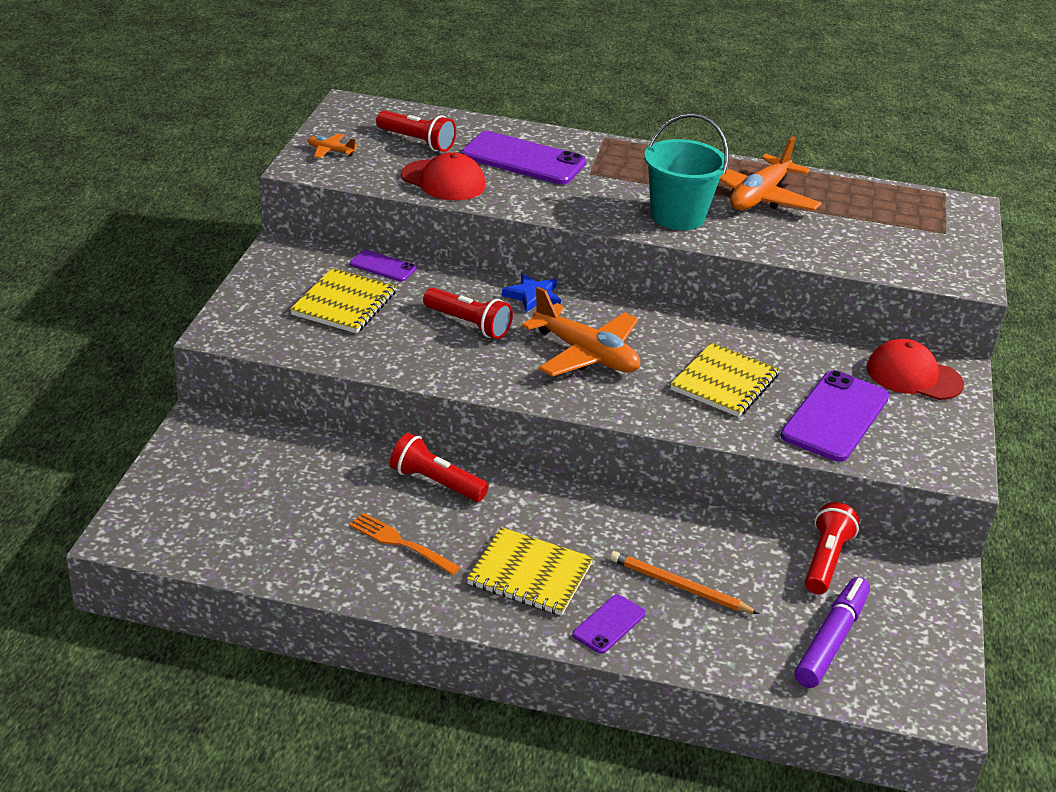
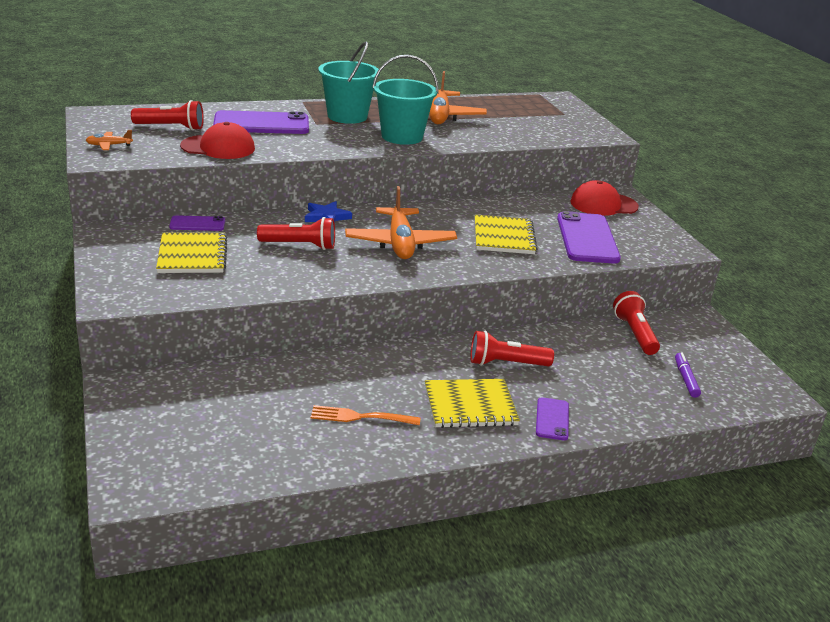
camera: 30 degrees left, 5 degrees down
red flashlight [390,433,489,502] -> red flashlight moved to [470,331,554,366]
orange plane [522,287,640,377] -> orange plane turned 75 degrees clockwise [345,186,457,259]
orange pencil [610,551,759,614] -> none
purple marker [795,577,870,688] -> purple marker [675,352,701,398], size x0.57
none -> turquoise bucket [318,41,380,124]

